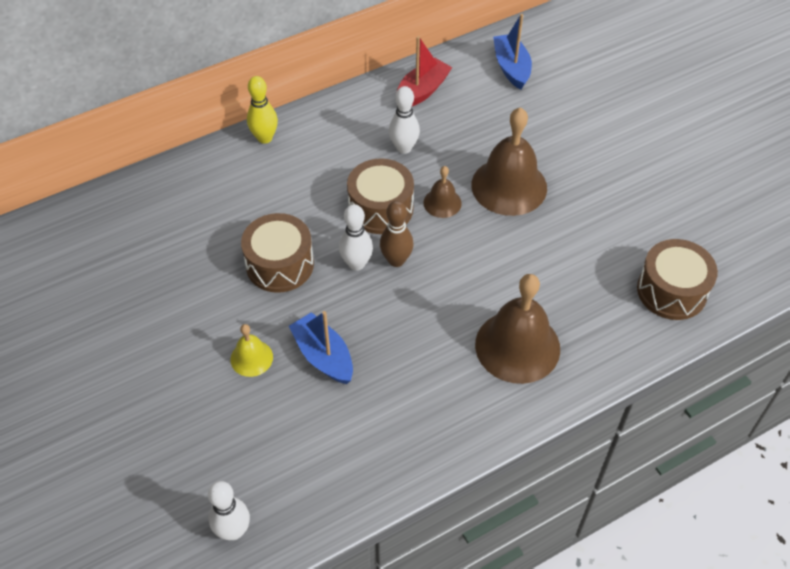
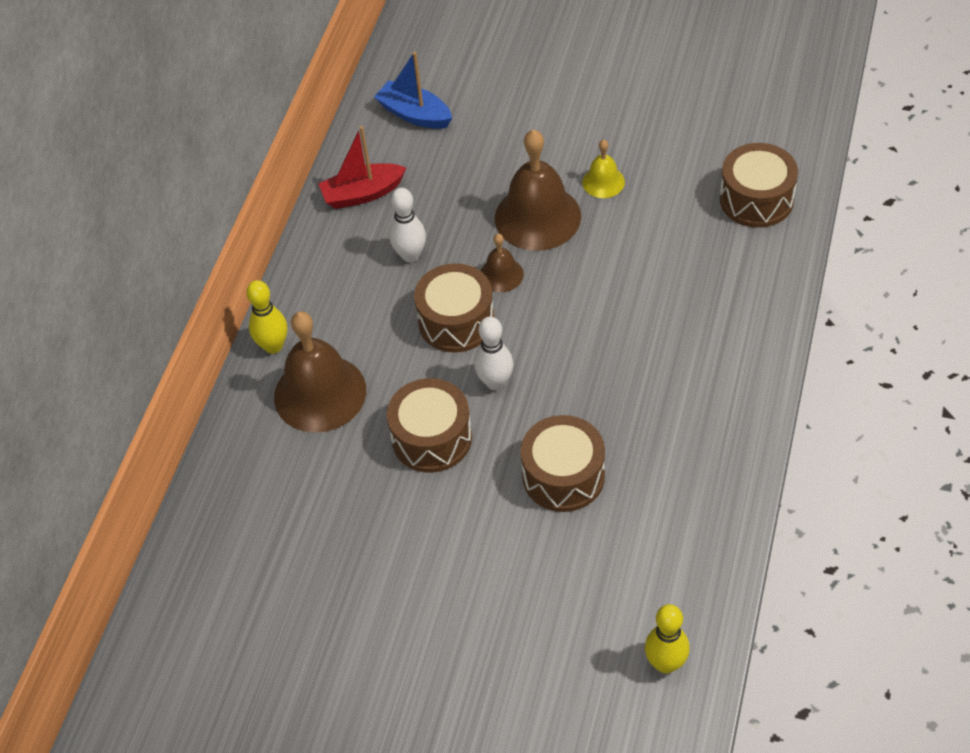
camera: 40 degrees left, 0 degrees up
white bowling pin [208,481,250,540] -> yellow bowling pin [645,604,690,673]
yellow bell [230,324,273,377] -> yellow bell moved to [582,139,625,198]
blue boat [289,311,353,384] -> brown drum [520,415,605,512]
brown bowling pin [380,201,414,267] -> none
red boat [396,36,452,106] -> red boat turned 105 degrees counterclockwise [318,126,406,209]
brown bell [475,274,560,384] -> brown bell moved to [274,311,366,433]

